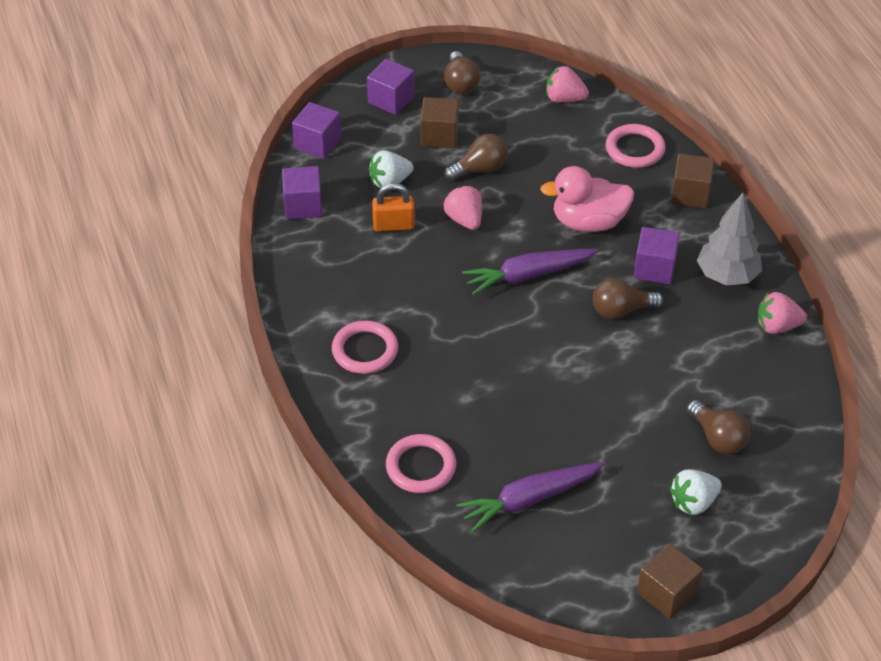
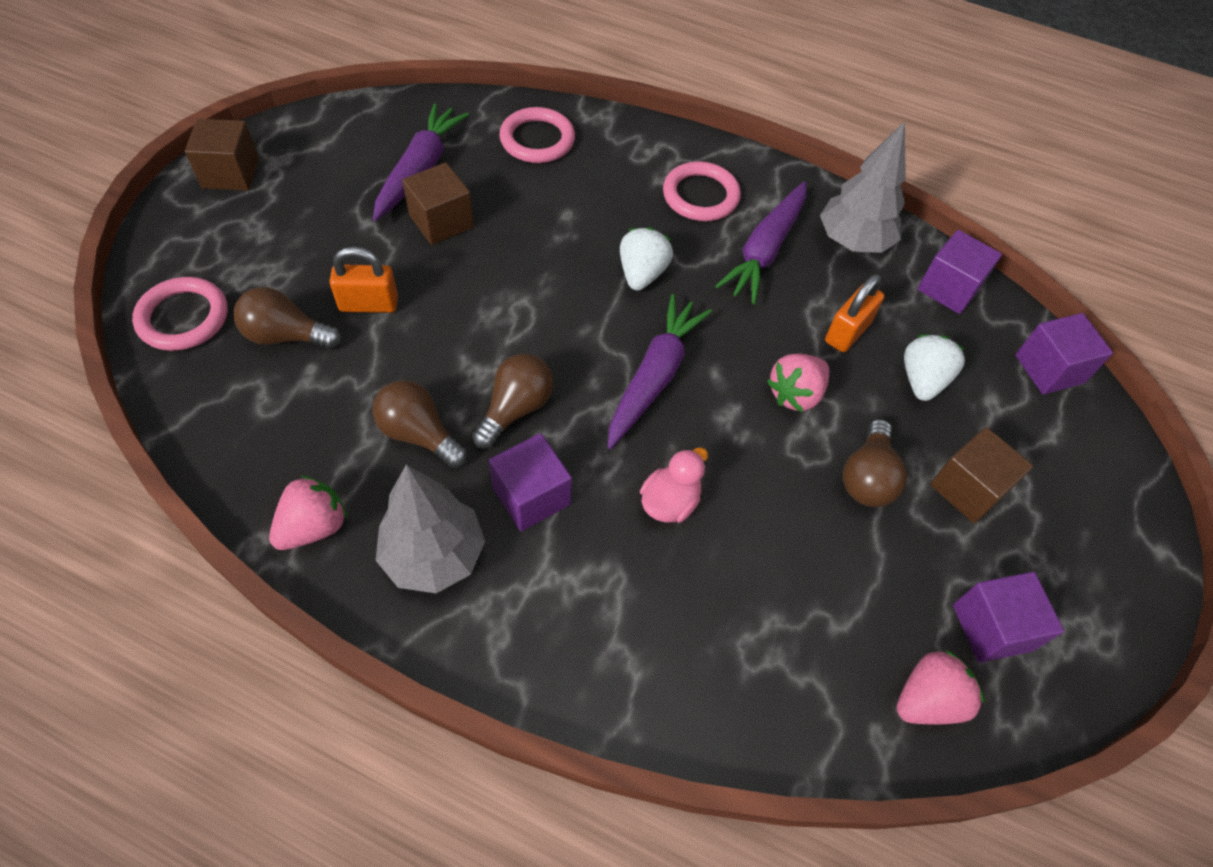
camera: 130 degrees right, 10 degrees up
purple cube [367,59,415,115] -> purple cube moved to [953,572,1064,663]
pink strawberry [443,186,482,230] -> pink strawberry turned 120 degrees clockwise [767,353,829,412]
brown light bulb [444,51,480,94] -> brown light bulb moved to [372,380,468,468]
pink duck [540,166,634,232] -> pink duck [640,447,708,523], size x0.58
pink ring [606,124,666,168] -> pink ring moved to [132,277,228,351]
white strawberry [670,469,722,515] -> white strawberry moved to [620,227,673,290]
brown cube [671,154,714,208] -> brown cube moved to [402,162,474,245]
none -> orange padlock [329,246,398,313]
none -> purple carrot [716,181,806,304]
none -> grey tree [820,121,905,253]

